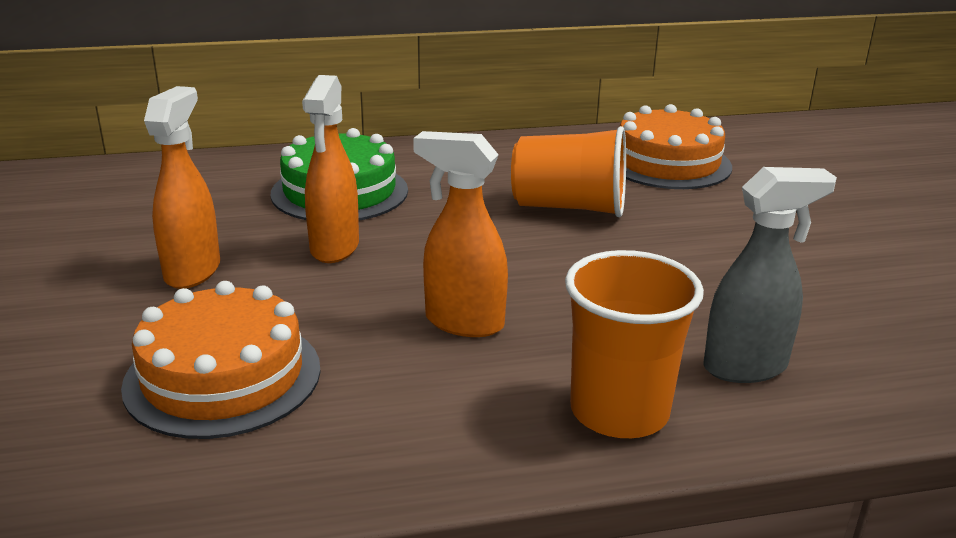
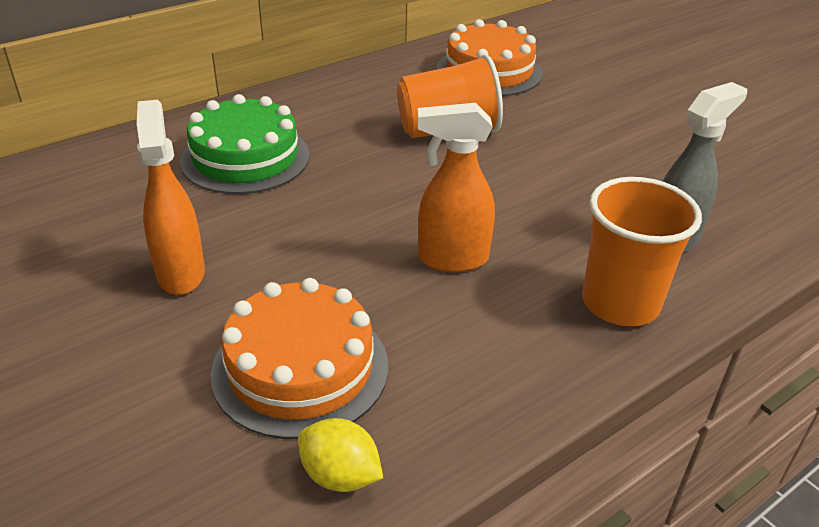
camera: 25 degrees left, 10 degrees up
orange spray bottle [302,75,359,263] -> none
none -> yellow lemon [298,418,383,492]

